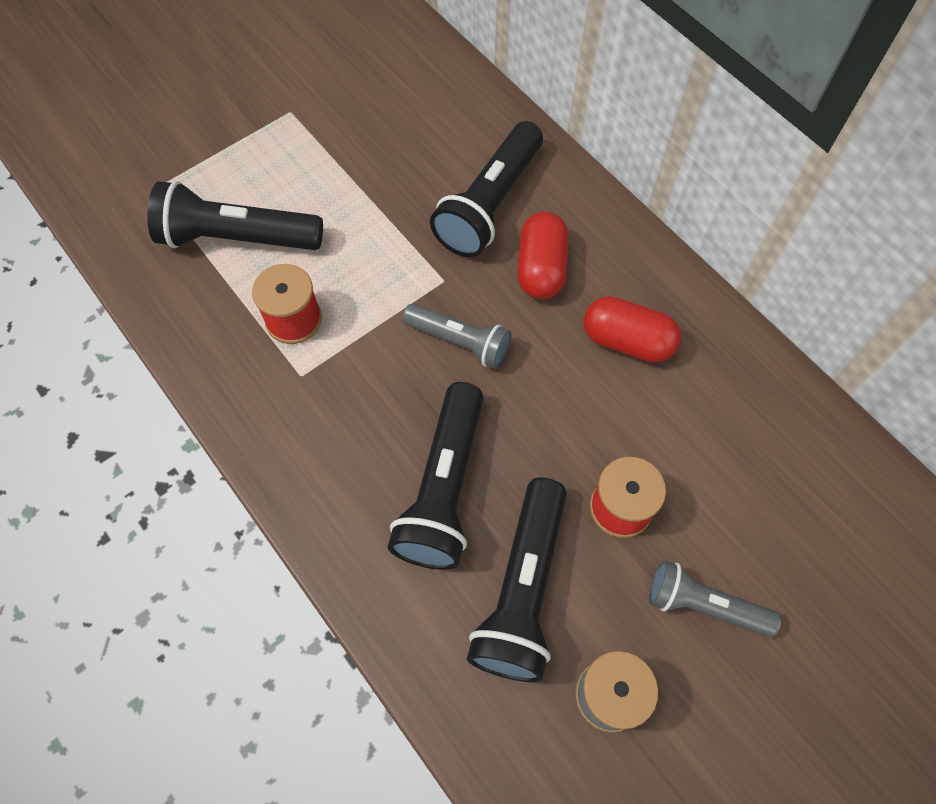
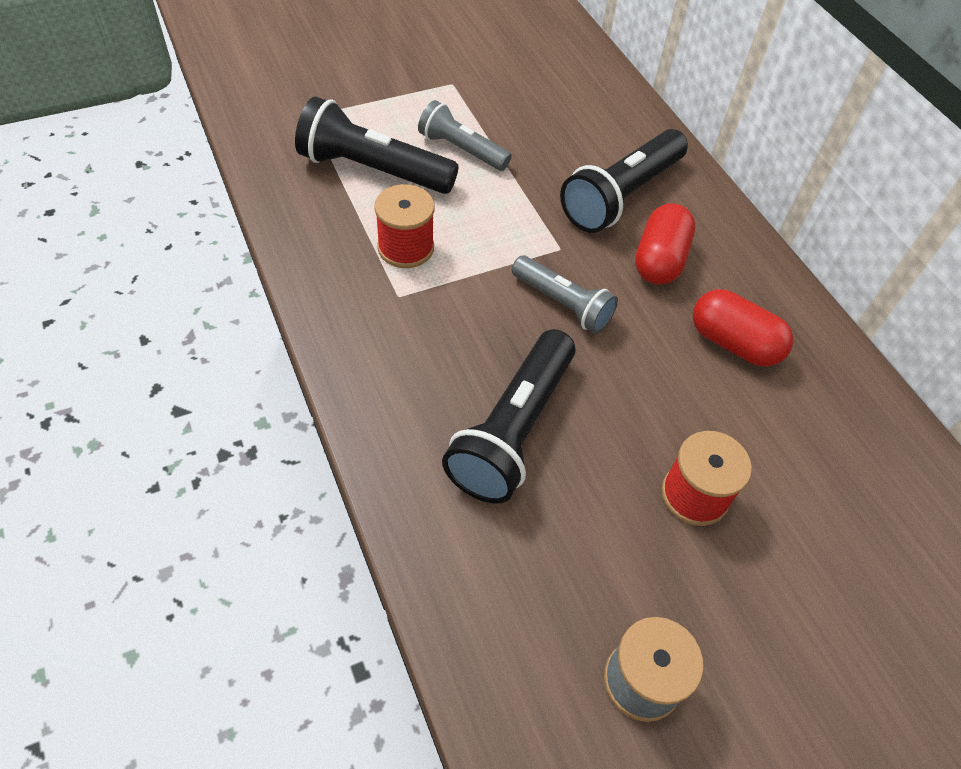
camera: 10 degrees right, 10 degrees down
black flashlight [467,477,567,682] -> none
grey flashlight [649,560,781,637] -> grey flashlight moved to [418,100,512,171]

